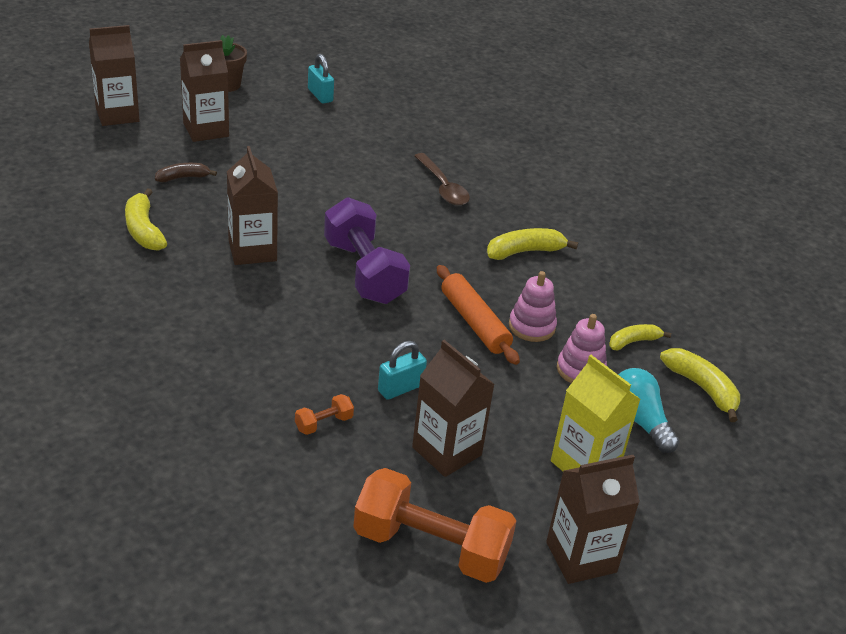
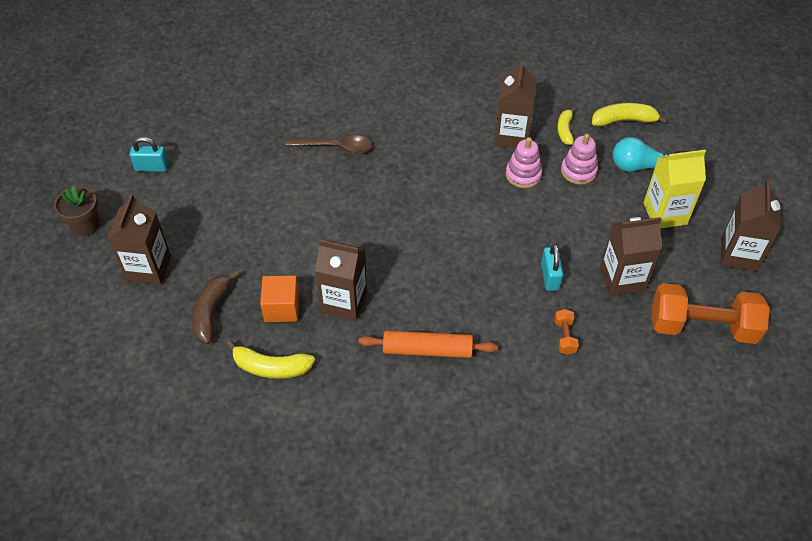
camera: 55 degrees left, 15 degrees up
brown carton [89,25,140,126] -> brown carton moved to [494,61,537,148]
brown banana [155,163,217,182] -> brown banana [192,270,239,344], size x1.51
purple dumbbell [324,197,410,304] -> none
orange dumbbell [353,468,516,583] -> orange dumbbell turned 45 degrees clockwise [651,283,770,344]
orange rolling pin [437,265,520,365] -> orange rolling pin moved to [359,331,497,358]
yellow banana [487,228,578,260] -> none
none -> orange cube [260,276,299,322]

